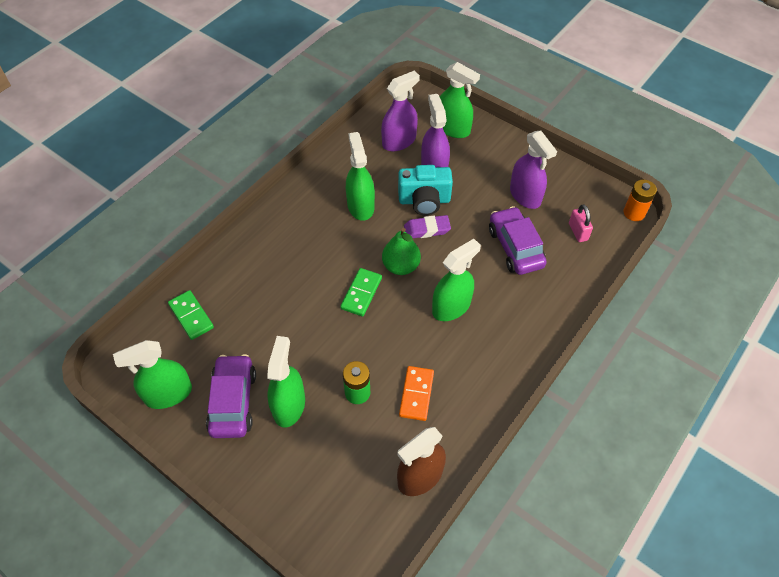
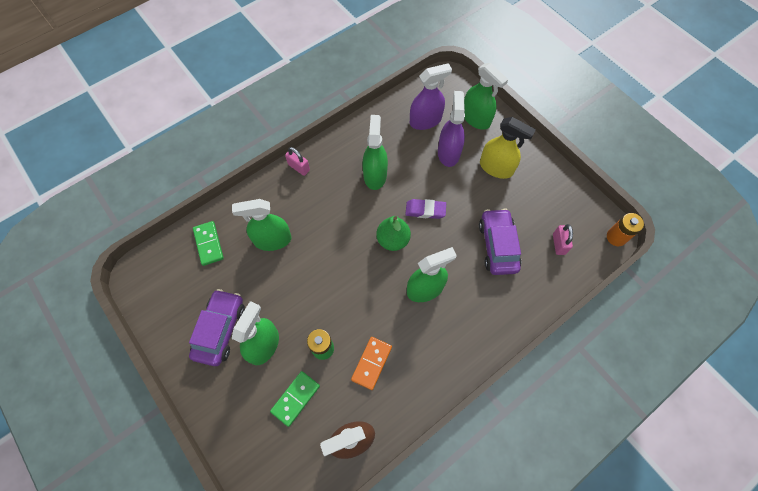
camera: 15 degrees right, 10 degrees up
green spray bottle [113,340,192,409] -> green spray bottle moved to [232,199,291,251]
green domino [340,268,382,316] -> green domino moved to [270,371,320,427]
turquoise camera [398,165,453,215] -> none
purple spray bottle [510,130,557,209] -> none
none -> pink padlock [285,147,310,176]
none -> yellow spray bottle [480,117,536,179]

